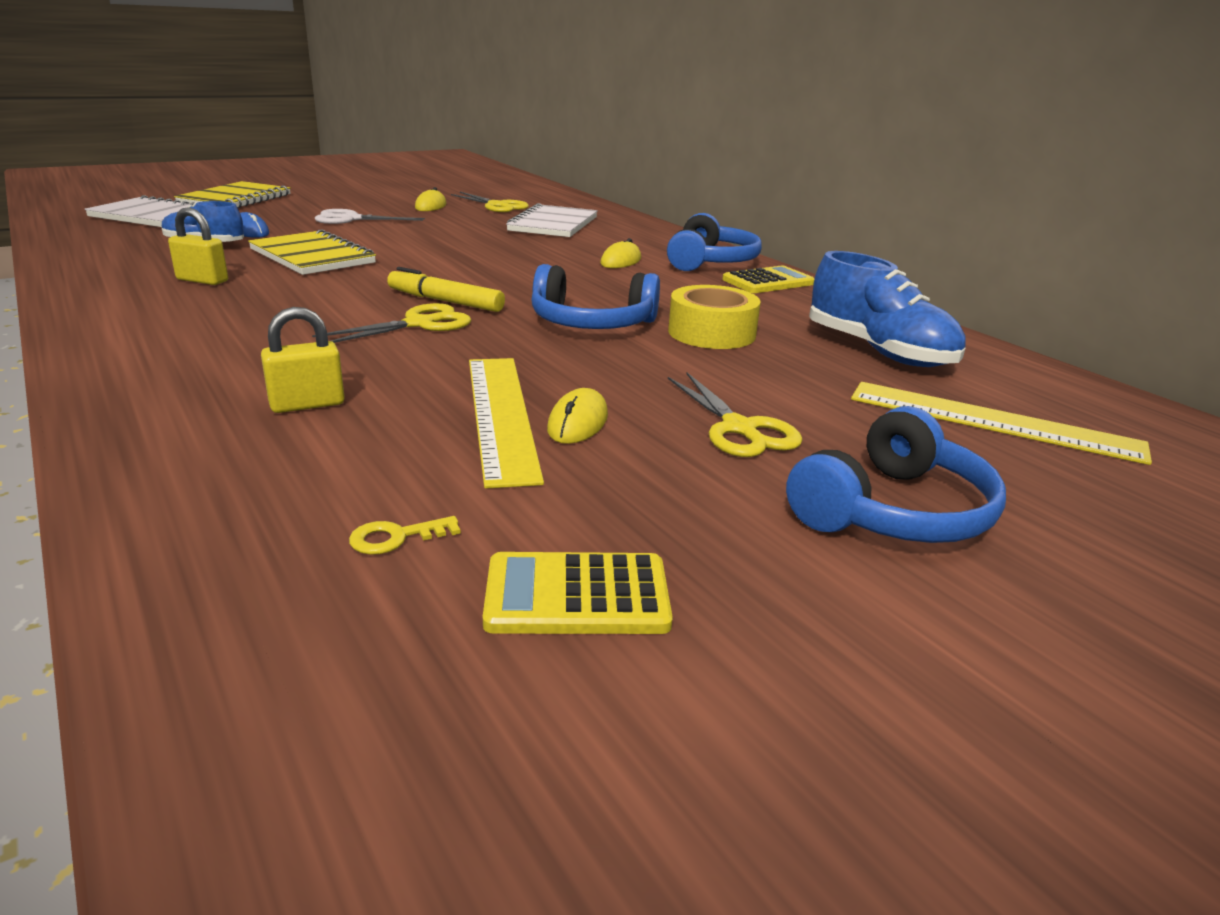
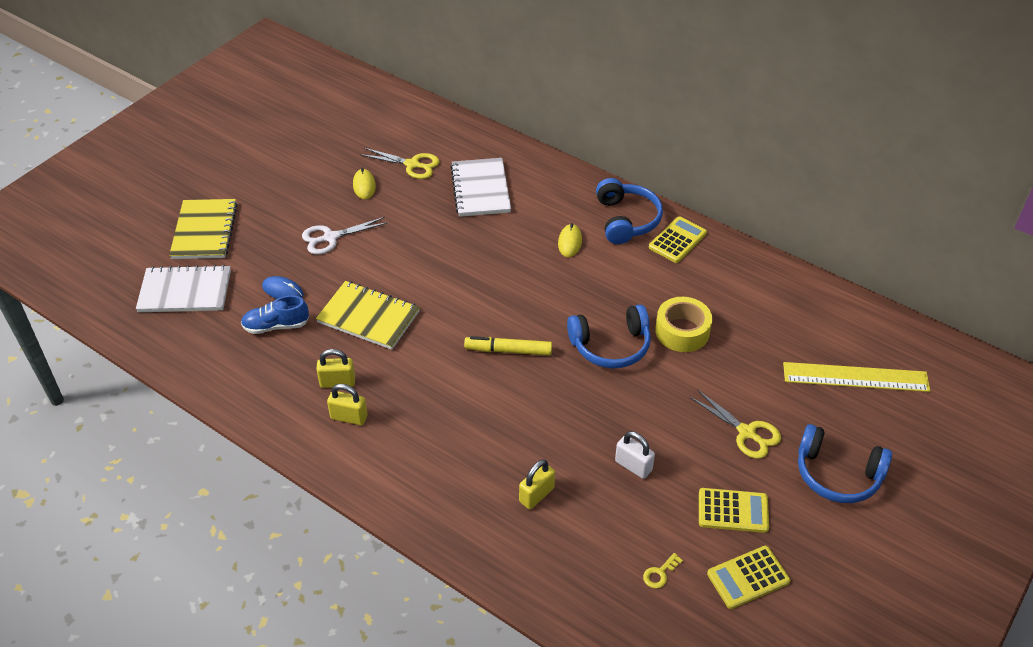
camera: 20 degrees left, 20 degrees up
yellow scissors [312,303,471,343] -> none
yellow ruler [469,358,544,489] -> white padlock [615,431,655,479]
yellow mouse [547,388,608,444] -> none
blue headphones [786,406,1006,543] -> blue headphones turned 90 degrees clockwise [798,424,892,503]
blue shoe [809,251,966,367] -> none
none -> yellow padlock [327,384,368,425]
none -> yellow calculator [699,488,769,533]

